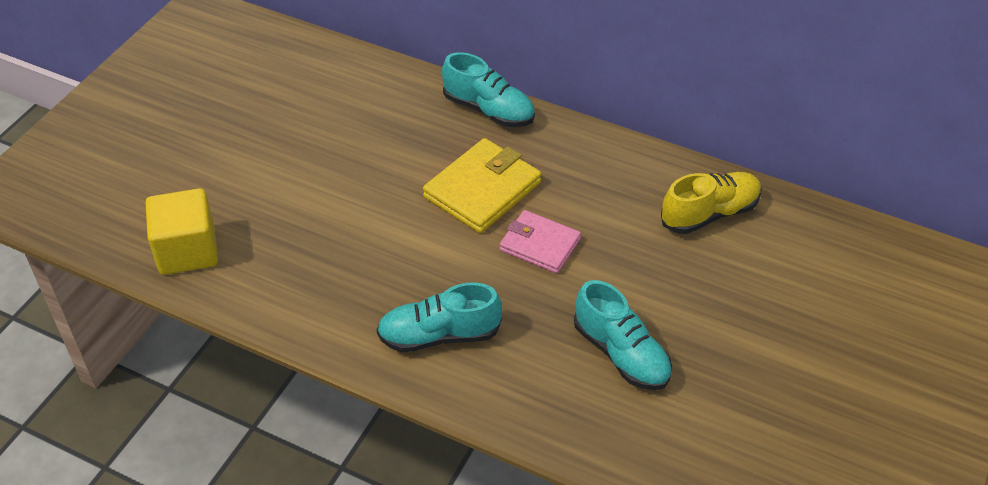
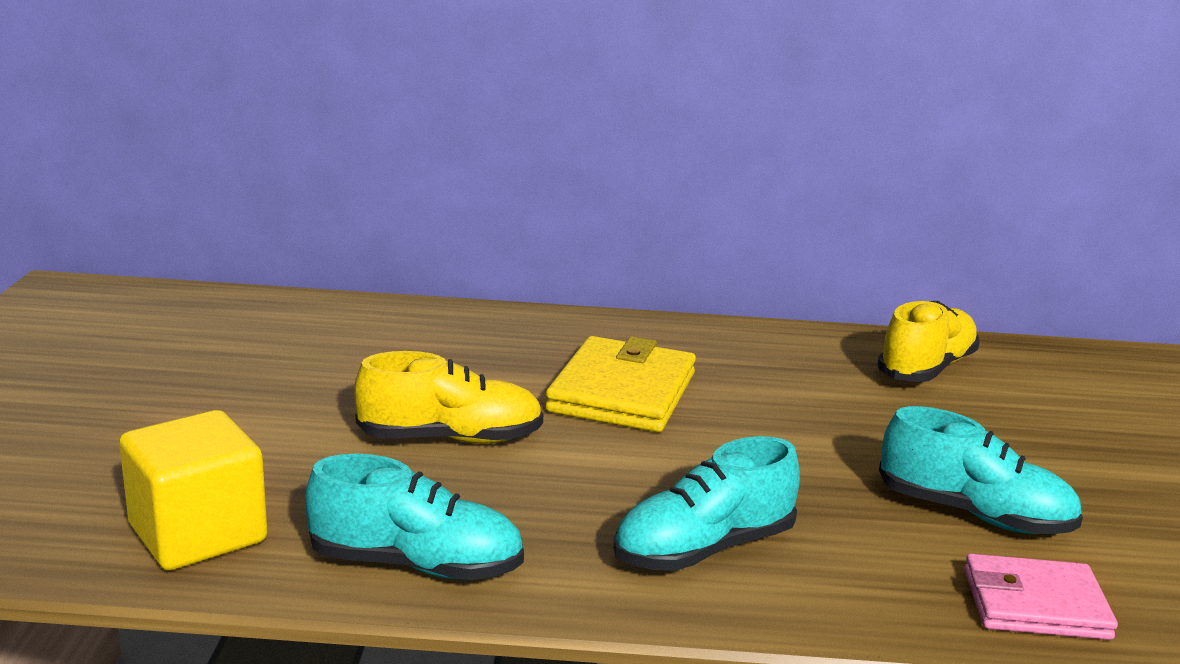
camera: 25 degrees left, 25 degrees down
turquoise shoe [442,52,535,127] -> turquoise shoe moved to [305,454,524,580]
pink wallet [499,210,581,274] -> pink wallet moved to [964,554,1118,640]
none -> yellow shoe [354,351,543,444]

